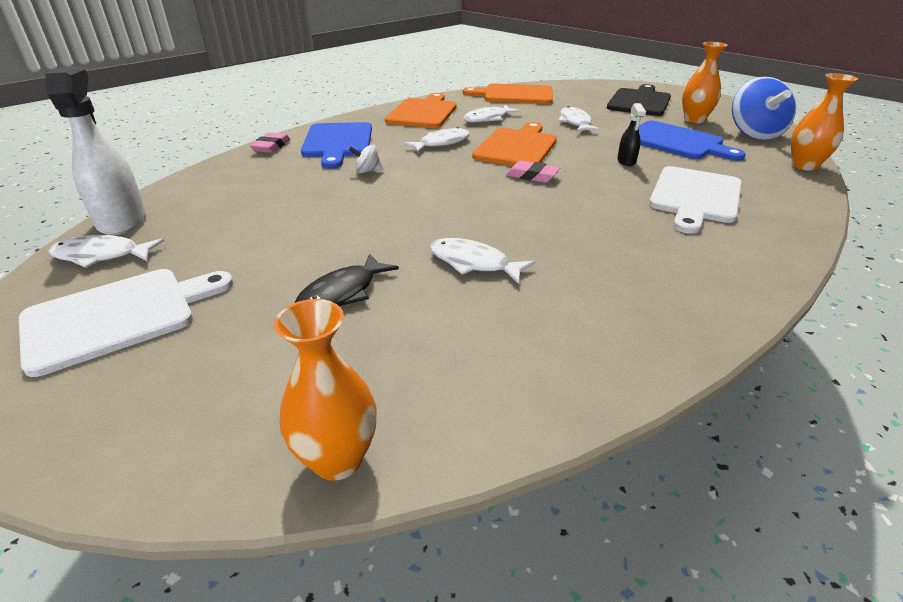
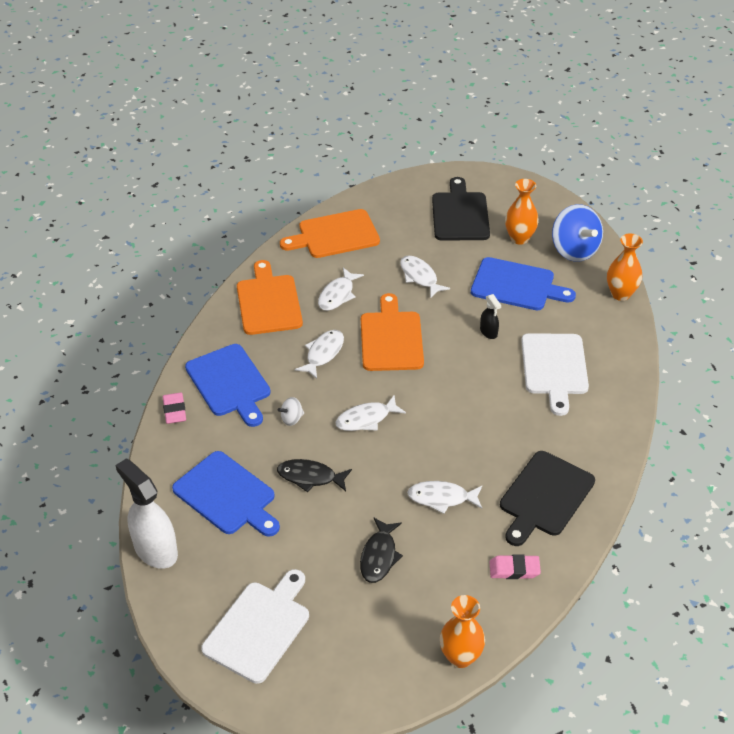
camera: 25 degrees left, 10 degrees up
white fish [48,235,164,268] -> white fish moved to [335,395,406,431]
pink eraser [505,161,560,183] -> pink eraser moved to [489,554,541,579]
none -> blue cutting board [172,451,280,537]
none -> black fish [277,459,352,492]
none -> black cutting board [500,451,595,546]

